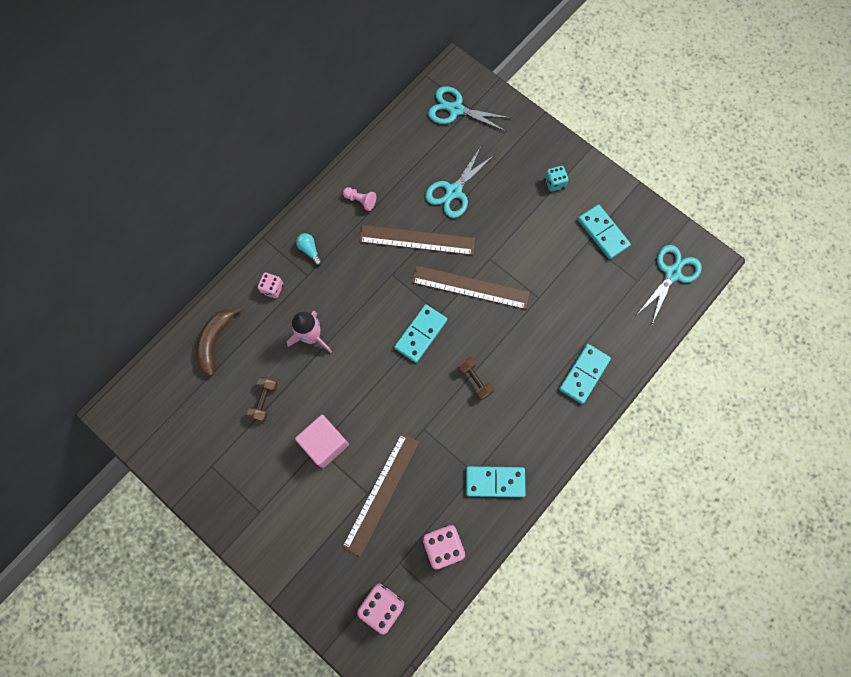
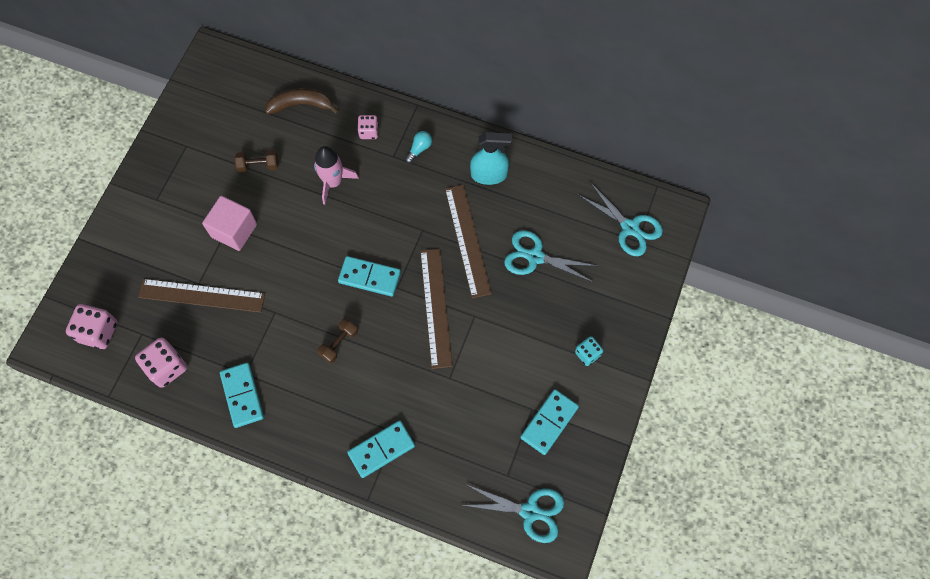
camera: 70 degrees right, 5 degrees down
pink pawn [343,187,376,211] -> turquoise spray bottle [470,132,512,185]
turquoise scissors [428,86,511,131] -> turquoise scissors turned 135 degrees clockwise [579,182,663,256]
turquoise domino [559,344,611,404] -> turquoise domino turned 45 degrees counterclockwise [347,420,415,478]

